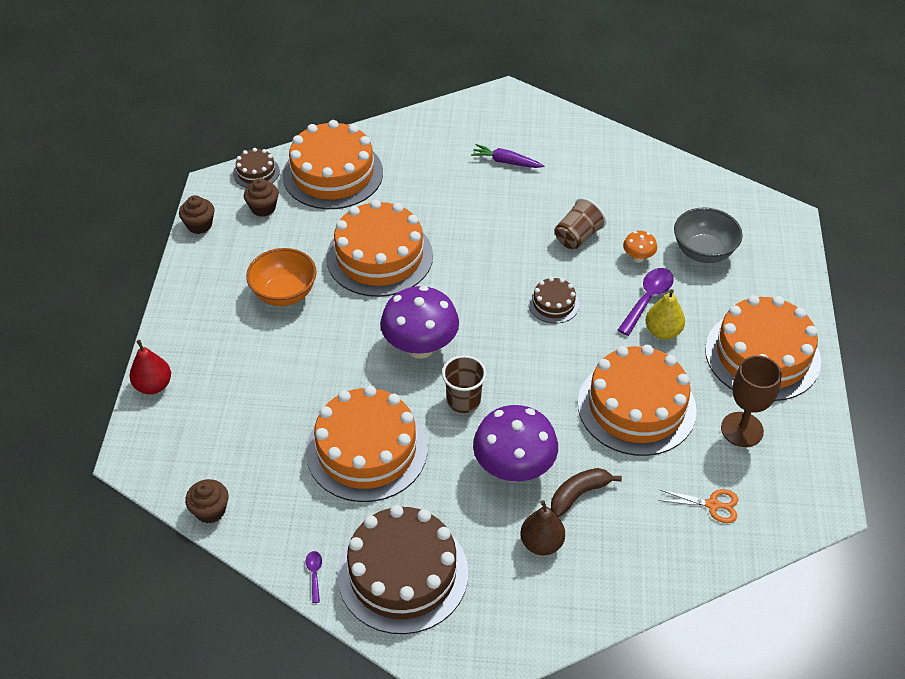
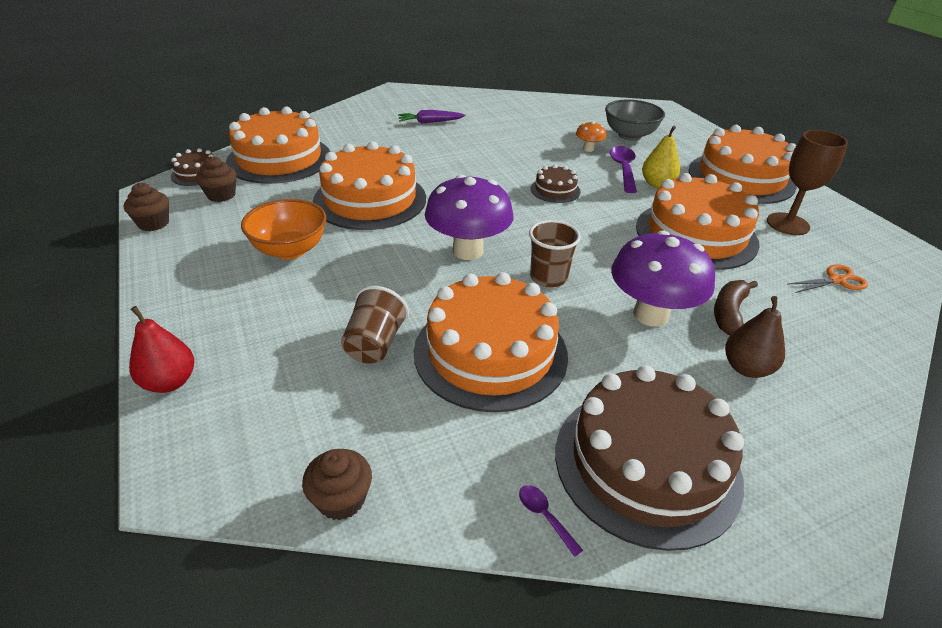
camera: 30 degrees left, 10 degrees down
brown cup [555,198,606,249] -> brown cup moved to [341,286,409,364]

